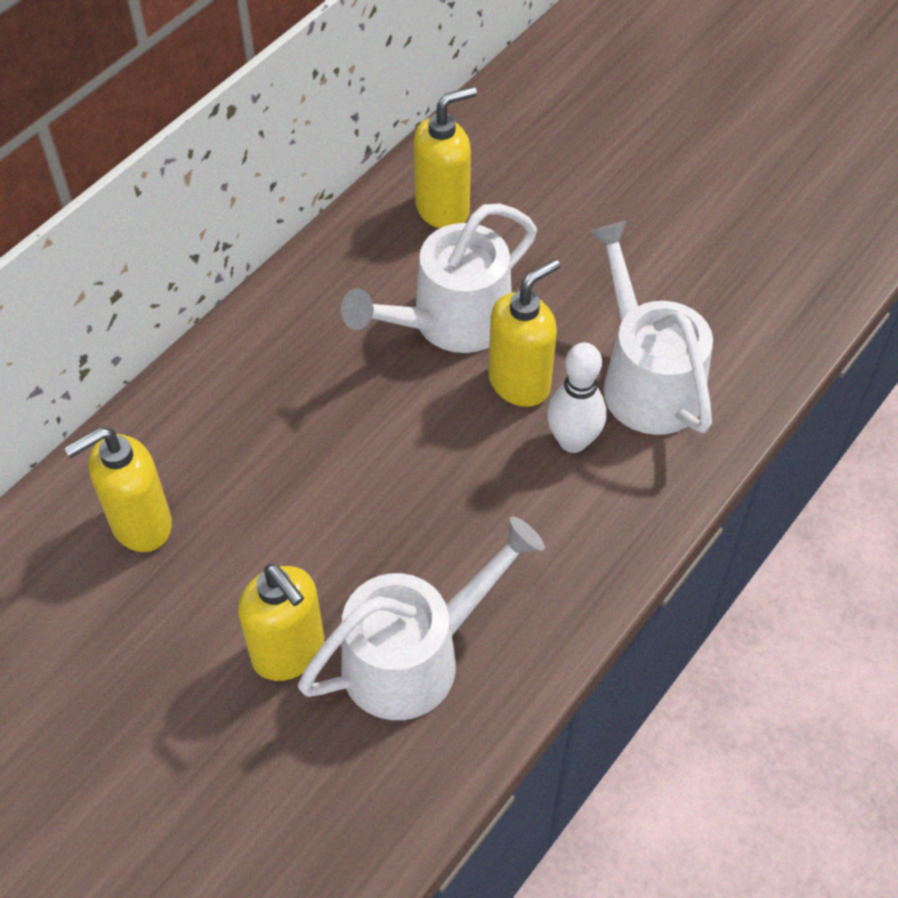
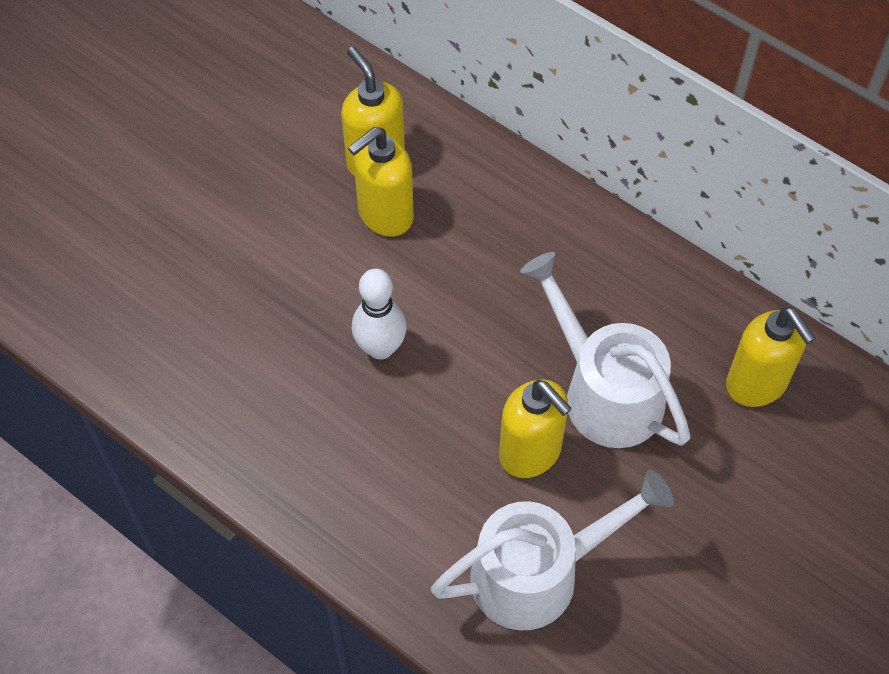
camera: 90 degrees right, 5 degrees up
yellow soap dispenser [238,564,324,681] -> yellow soap dispenser moved to [348,127,414,237]
white watering can [298,516,545,720] -> none
white bowling pin [547,343,606,453] -> white bowling pin moved to [352,269,407,360]

